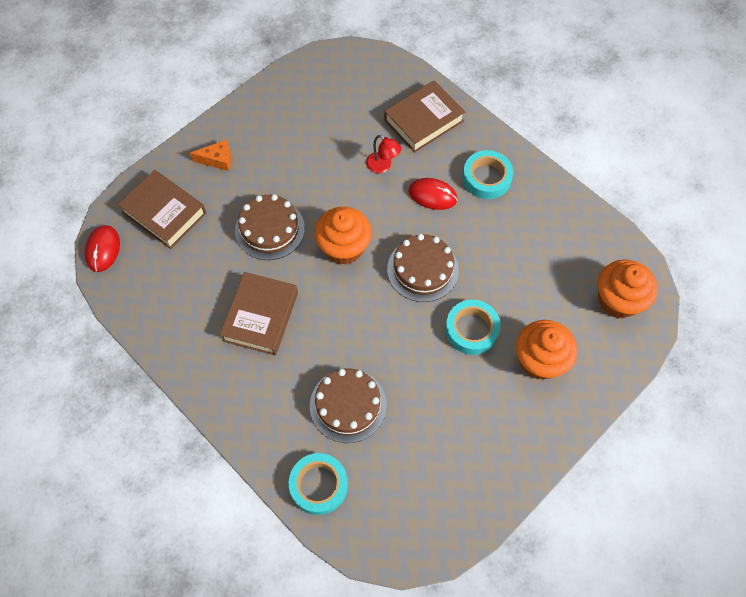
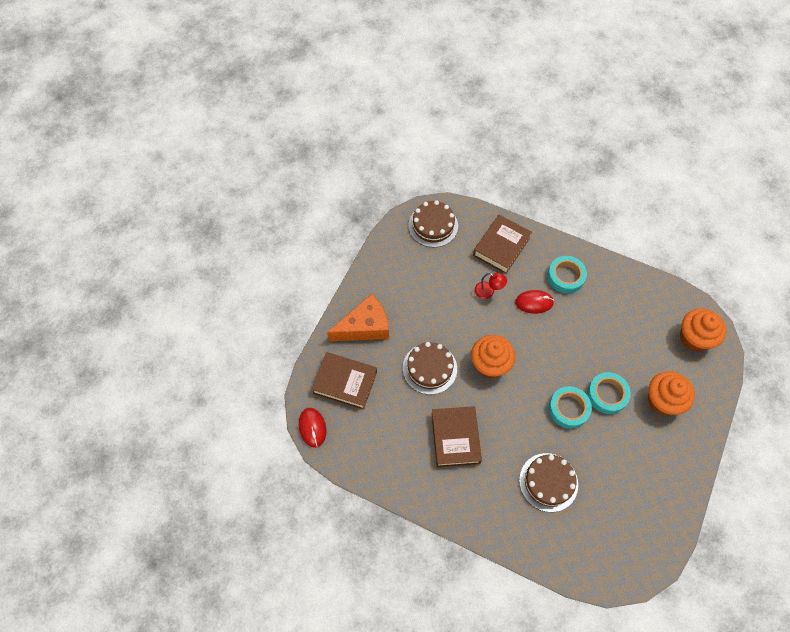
camera: 20 degrees left, 0 degrees up
orange cheese [190,140,231,171] -> orange cheese [327,294,389,341], size x1.94
turquoise tape [289,453,348,515] -> turquoise tape moved to [549,386,592,429]
brown cake [387,234,459,302] -> brown cake moved to [408,200,458,248]

